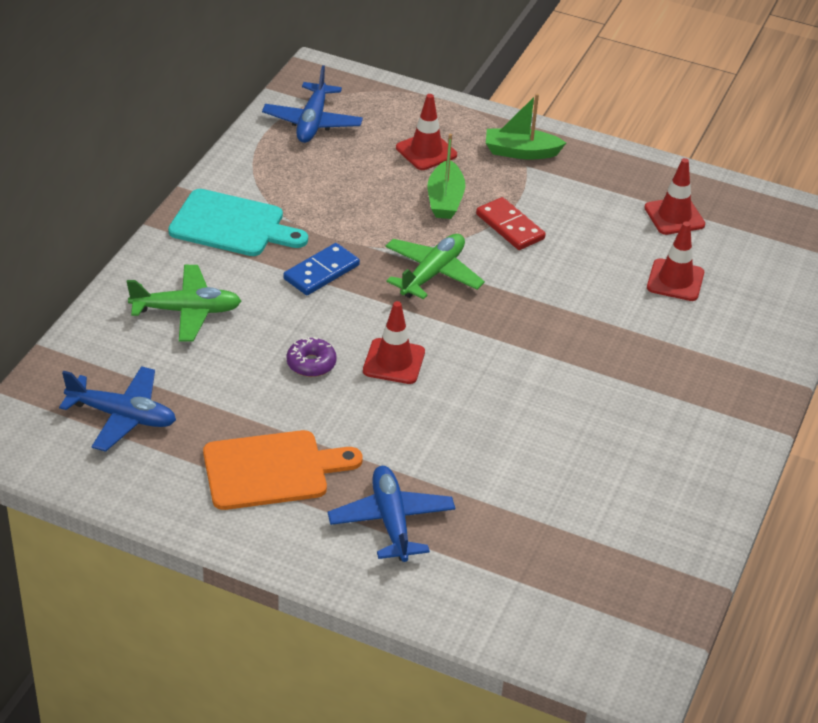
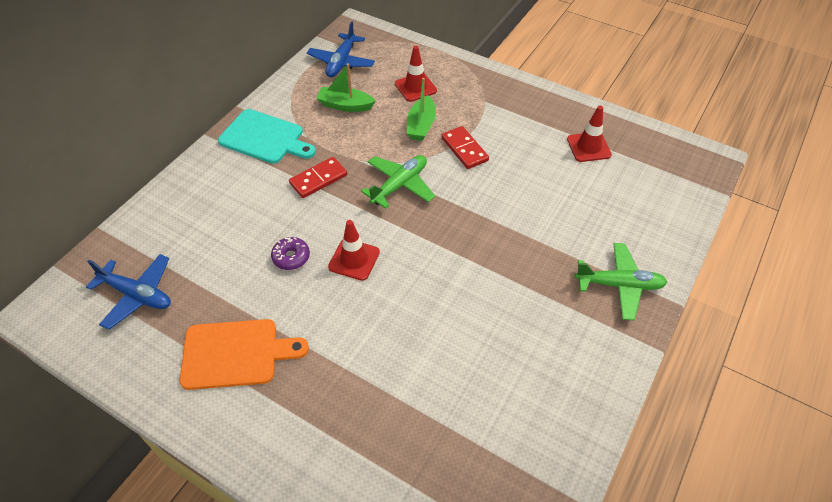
camera: 10 degrees right, 10 degrees up
green plane [127,265,241,341] -> green plane moved to [575,243,667,320]
blue domino [283,243,360,295] -> red domino [289,157,347,198]
blue plane [328,466,455,562] -> none
green boat [486,93,566,160] -> green boat moved to [316,63,376,112]
red traffic cone [647,222,704,301] -> none

